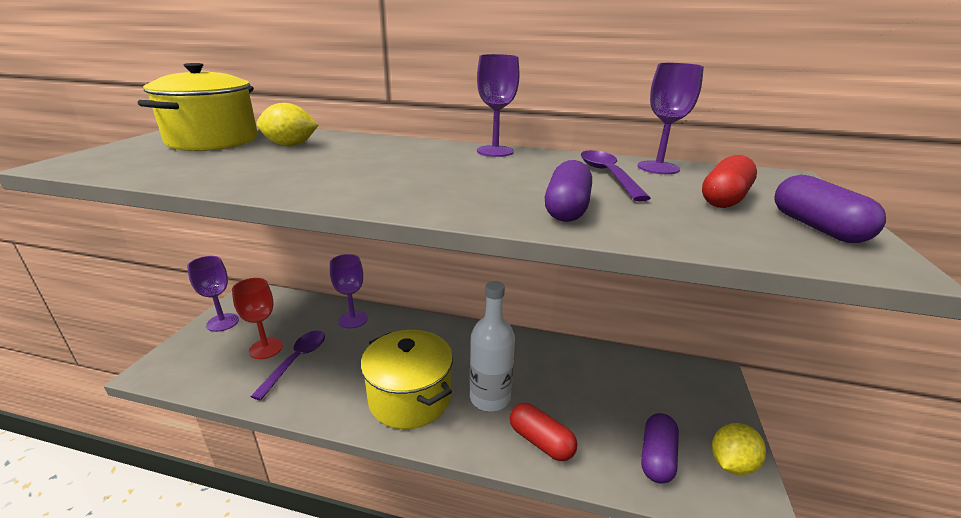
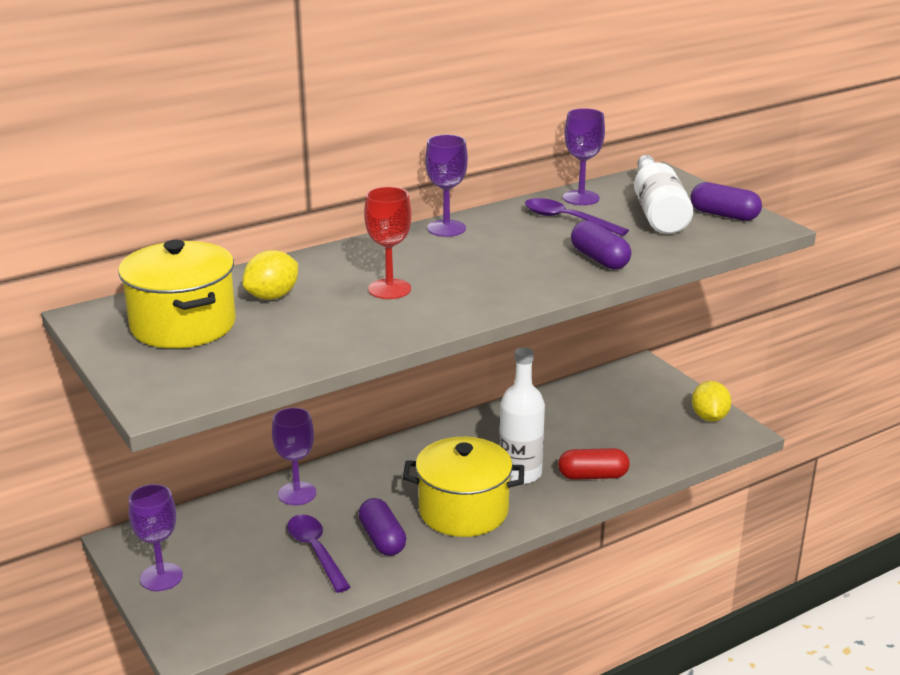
camera: 45 degrees left, 0 degrees up
red goblet [232,278,283,359] -> red goblet moved to [364,187,411,299]
purple capsule [641,413,679,484] -> purple capsule moved to [358,498,406,556]
red capsule [702,155,757,208] -> white bottle [634,155,693,234]

